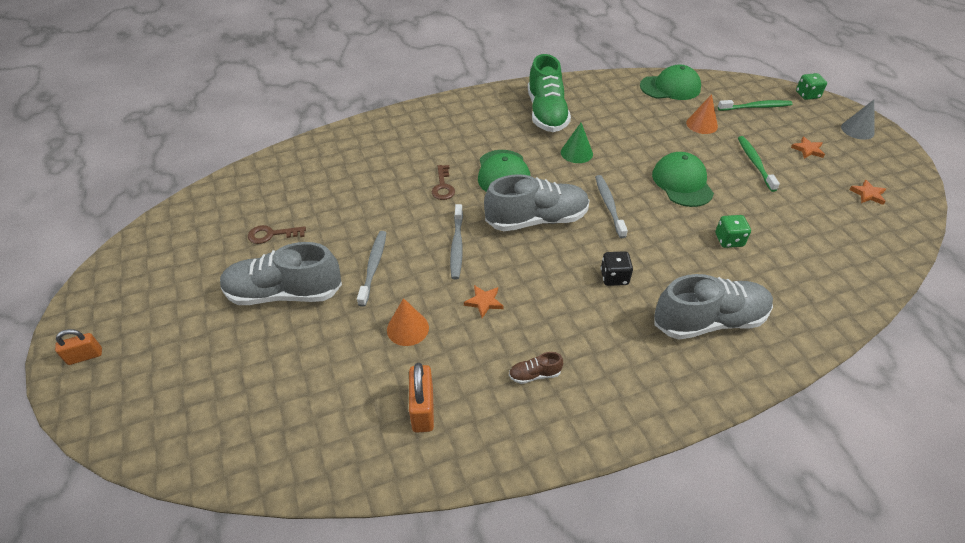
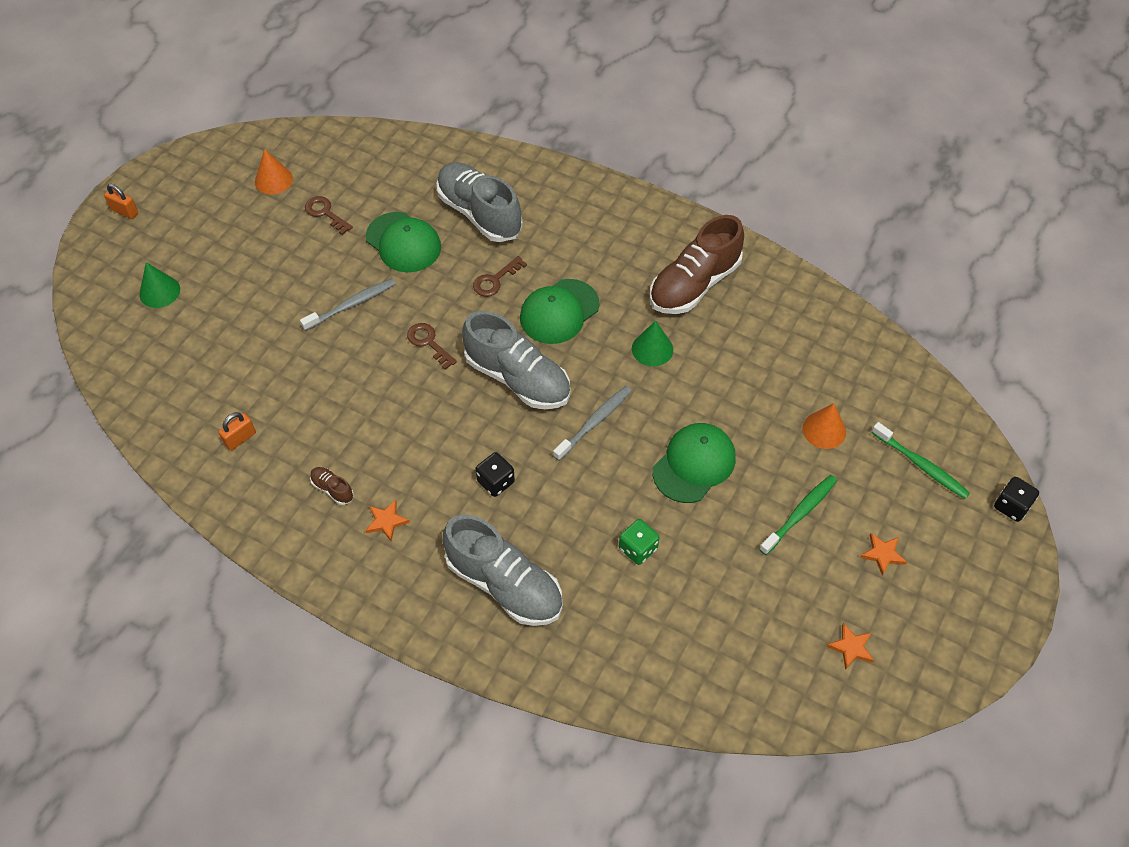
camera: 50 degrees right, 10 degrees up
grey shoe [220,242,342,305] -> grey shoe moved to [436,162,523,242]
orange cone [387,298,429,346] -> orange cone moved to [255,149,293,194]
orange padlock [409,363,434,433] -> orange padlock [218,412,256,451], size x0.66
grey toothbrush [450,204,463,279] -> brown key [407,323,457,370]
orange star [464,285,503,318] -> orange star moved to [365,500,410,541]
green shoe [528,54,571,132] -> brown shoe [650,215,744,314]
green cap [640,64,701,100] -> green cap moved to [366,212,441,272]
green dice [796,73,827,100] -> black dice [994,477,1039,522]
grey cone [841,100,875,140] -> none
none -> green cone [139,262,180,308]

